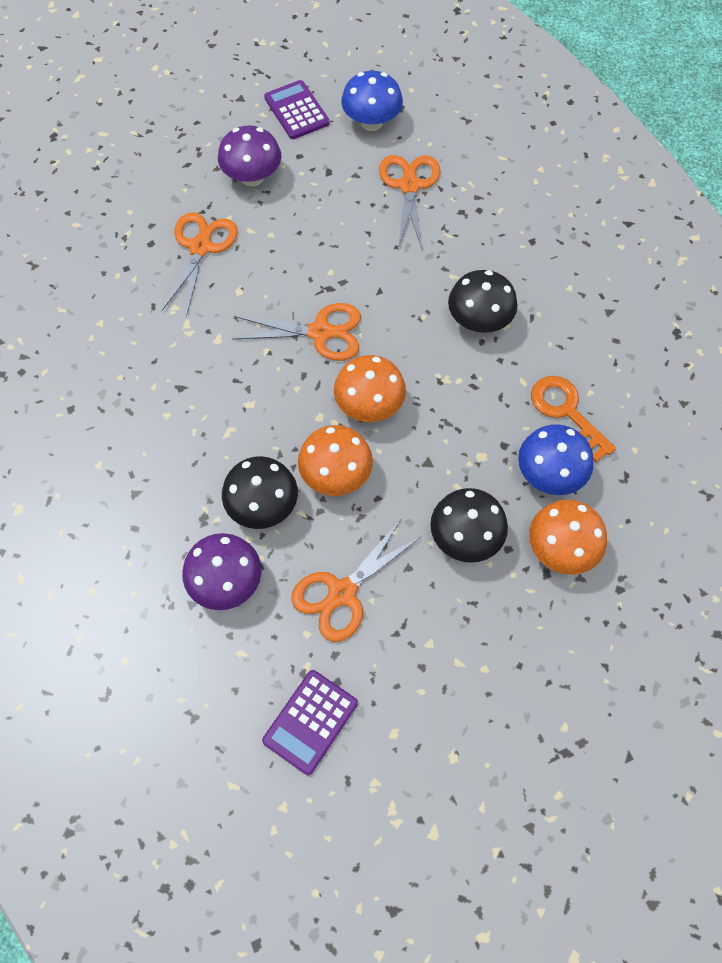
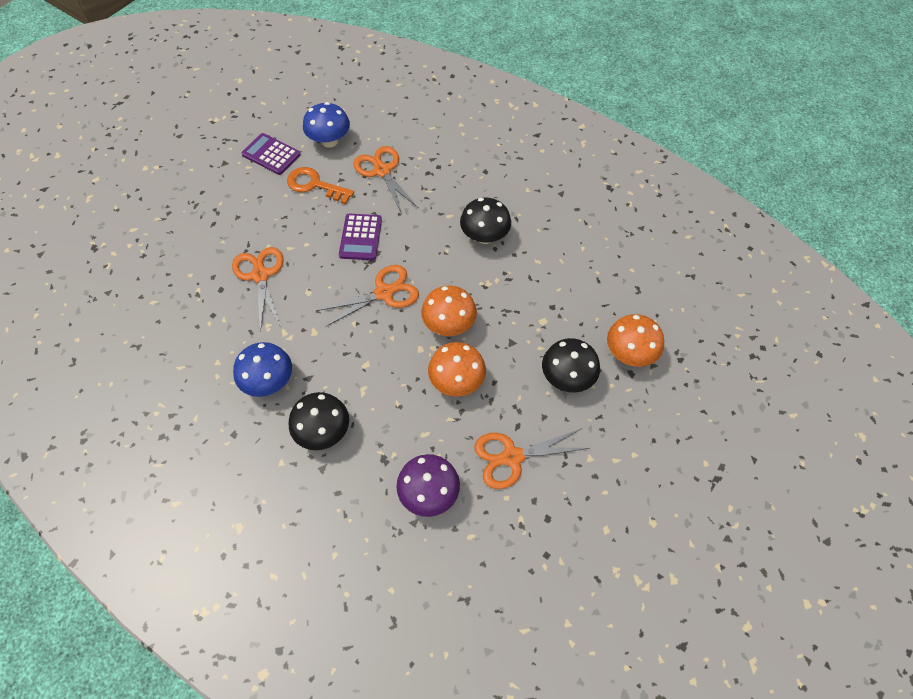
camera: 30 degrees left, 5 degrees down
purple mushroom [218,125,281,186] -> none
black mushroom [222,456,298,529] -> black mushroom moved to [289,392,349,450]
purple calculator [262,670,358,775] -> purple calculator moved to [339,214,382,260]
orange scissors [291,518,422,642] -> orange scissors turned 60 degrees clockwise [474,428,590,489]
blue mushroom [518,424,594,495] -> blue mushroom moved to [233,342,292,397]
orange key [531,376,616,462] -> orange key moved to [287,167,354,204]

